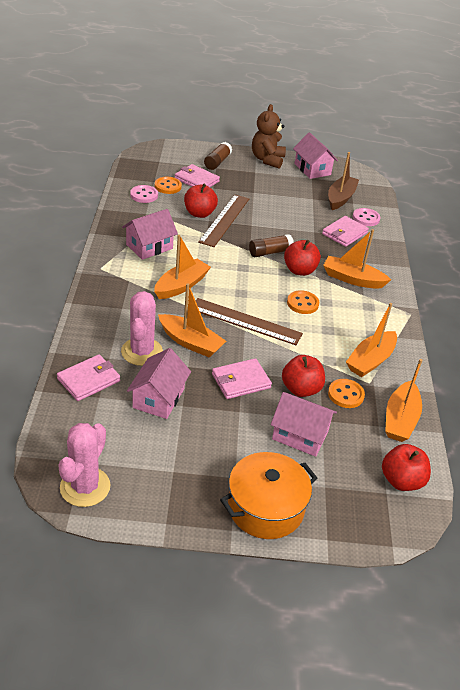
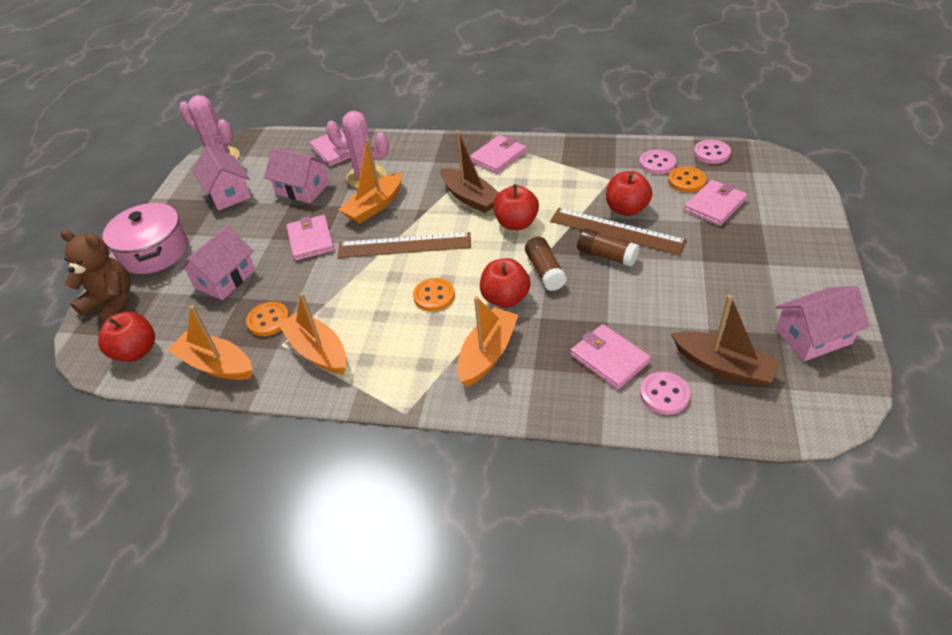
camera: 105 degrees right, 5 degrees up
pink house [122,209,178,260] -> pink house moved to [193,146,251,211]
orange boat [154,235,211,299] -> brown boat [440,131,499,213]
brown ruler [196,298,303,345] -> brown ruler turned 60 degrees clockwise [337,232,471,258]
brown glue stick [204,142,232,170] -> brown glue stick moved to [577,228,639,267]
orange pot [220,452,317,539] -> pink pot [103,203,188,274]
brown teddy bear [252,104,286,168] -> brown teddy bear moved to [60,230,131,321]
red apple [282,355,325,397] -> red apple moved to [493,184,539,230]
none -> pink wallet [470,135,526,174]
none -> pink button [694,140,731,164]

